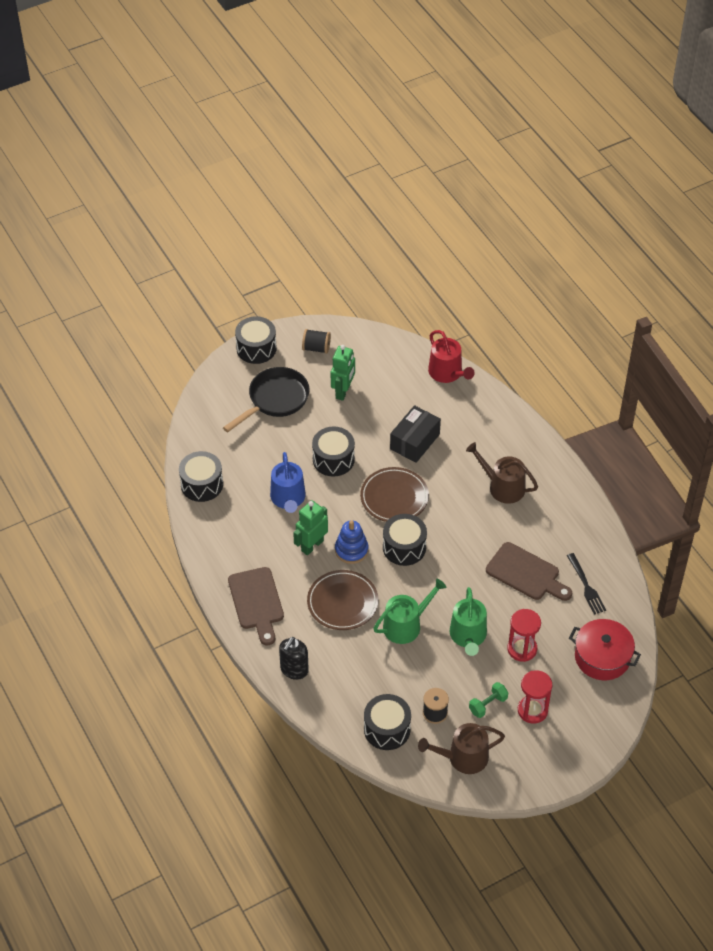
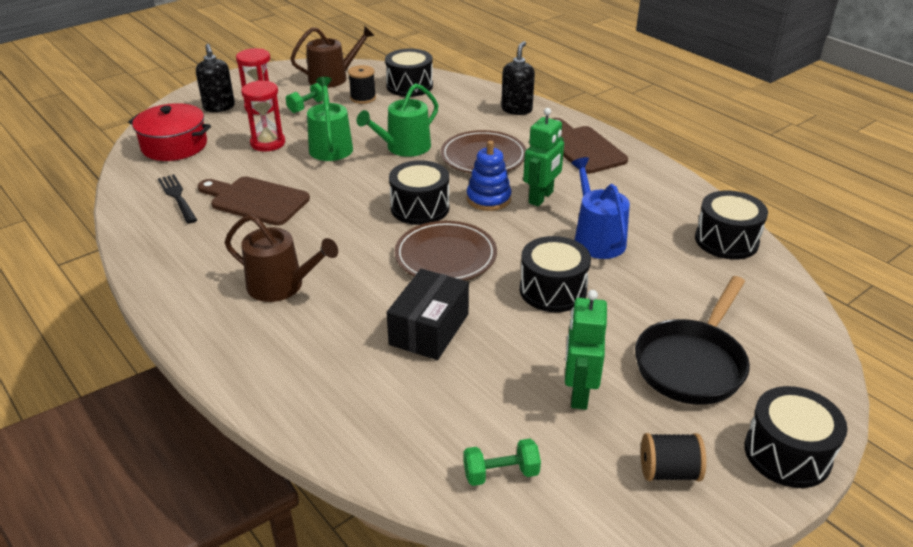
camera: 170 degrees right, 15 degrees down
red watering can [428,330,475,383] -> none
none -> black soap dispenser [196,44,235,112]
none -> green dumbbell [464,439,541,486]

